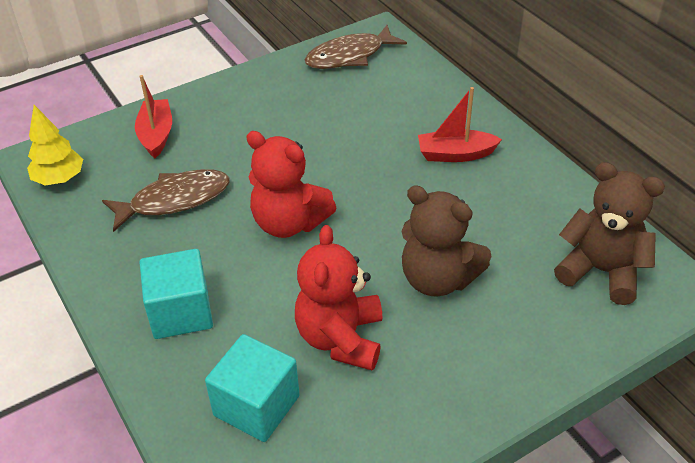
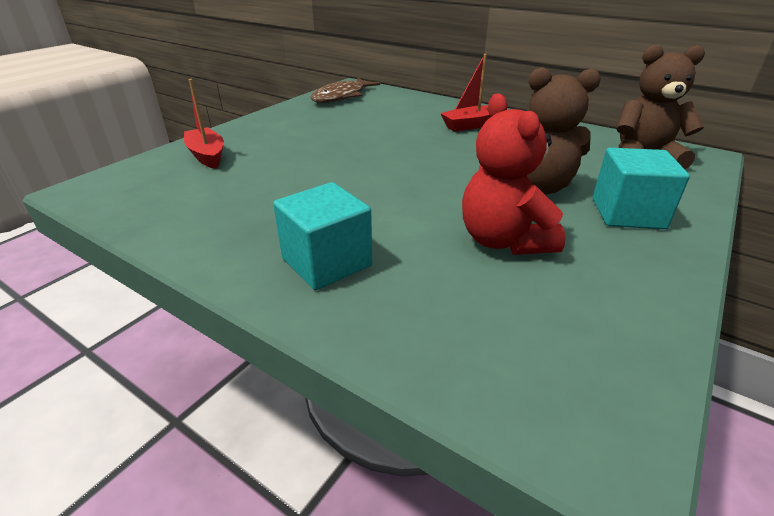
camera: 25 degrees left, 10 degrees down
yellow tree [27,105,83,186] -> none
brown fish [102,169,230,232] -> none
turquoise cube [205,334,300,442] -> turquoise cube moved to [593,148,690,229]
red teddy bear [246,131,337,238] -> none

